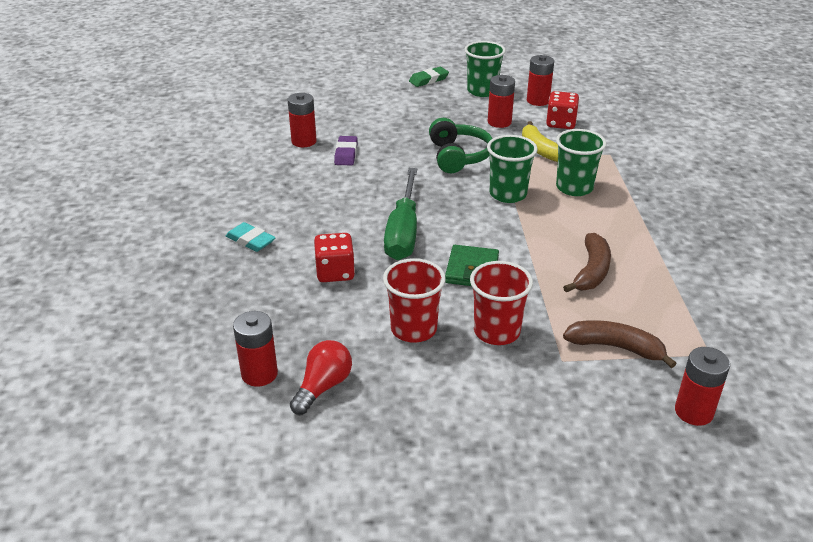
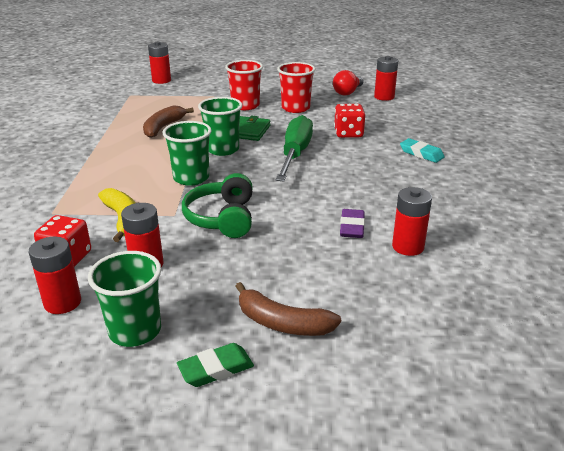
camera: 175 degrees left, 5 degrees down
green cup [556,129,607,196] -> green cup moved to [198,97,243,156]
brown banana [563,320,677,368] -> brown banana moved to [235,282,341,336]

